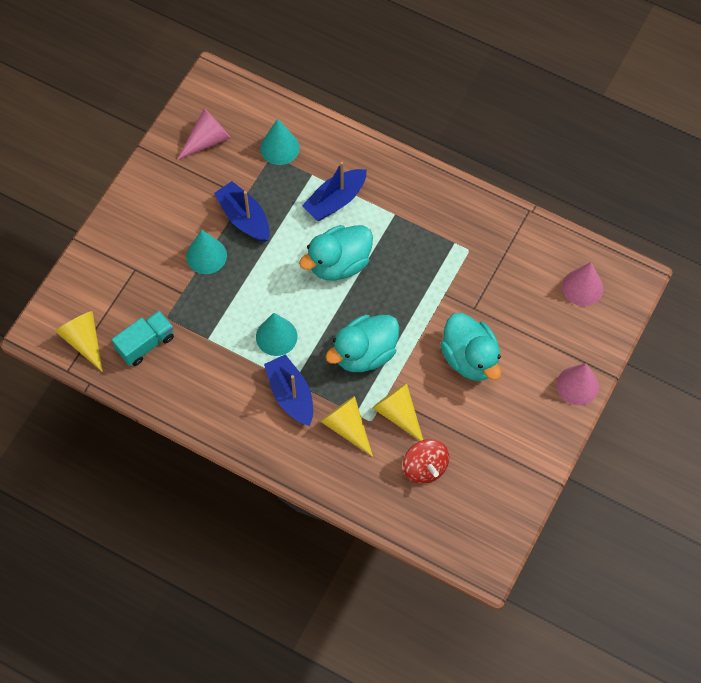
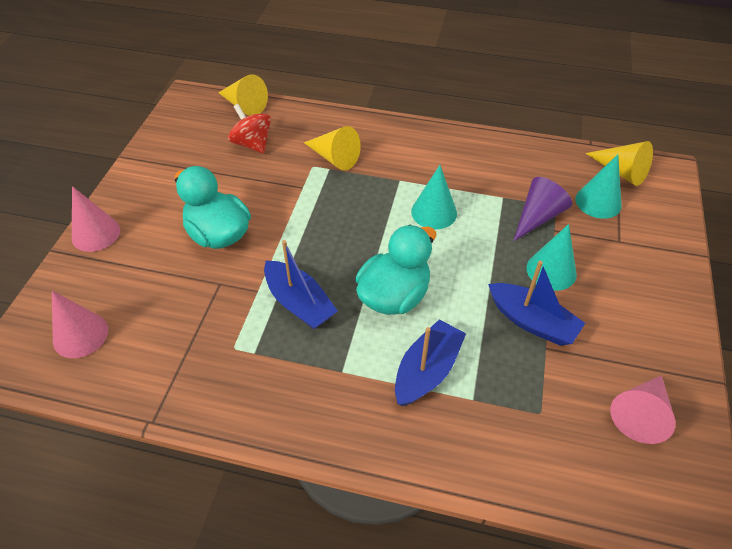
camera: 165 degrees right, 15 degrees down
turquoise truck [112,311,174,366] -> none
turquoise cone [260,119,300,165] -> turquoise cone moved to [576,154,622,219]
blue boat [264,354,313,426] -> blue boat moved to [264,240,337,329]
turquoise duck [325,315,399,372] -> none
yellow cone [372,383,423,441] -> yellow cone moved to [218,74,268,116]
none -> purple cone [514,177,572,241]

